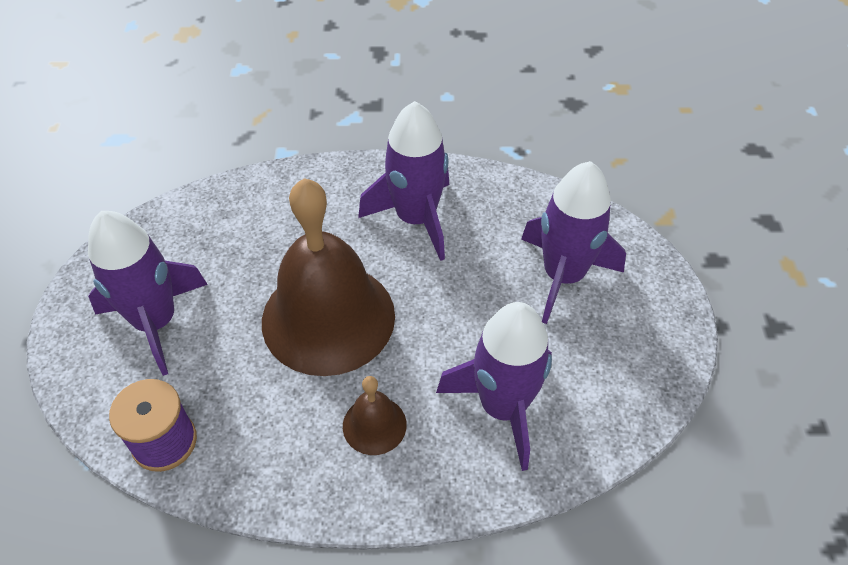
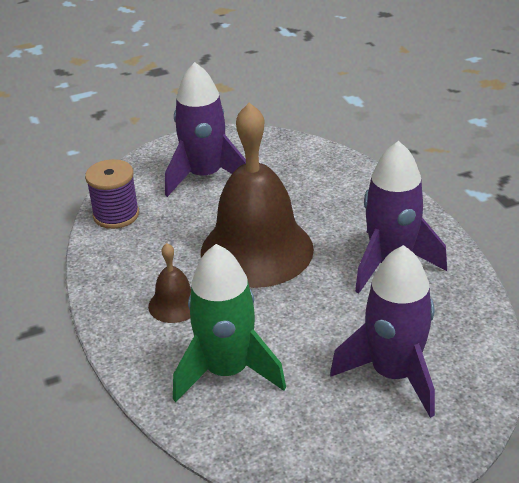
camera: 70 degrees right, 15 degrees down
purple rocket [436,302,552,471] -> green rocket [173,244,286,402]

